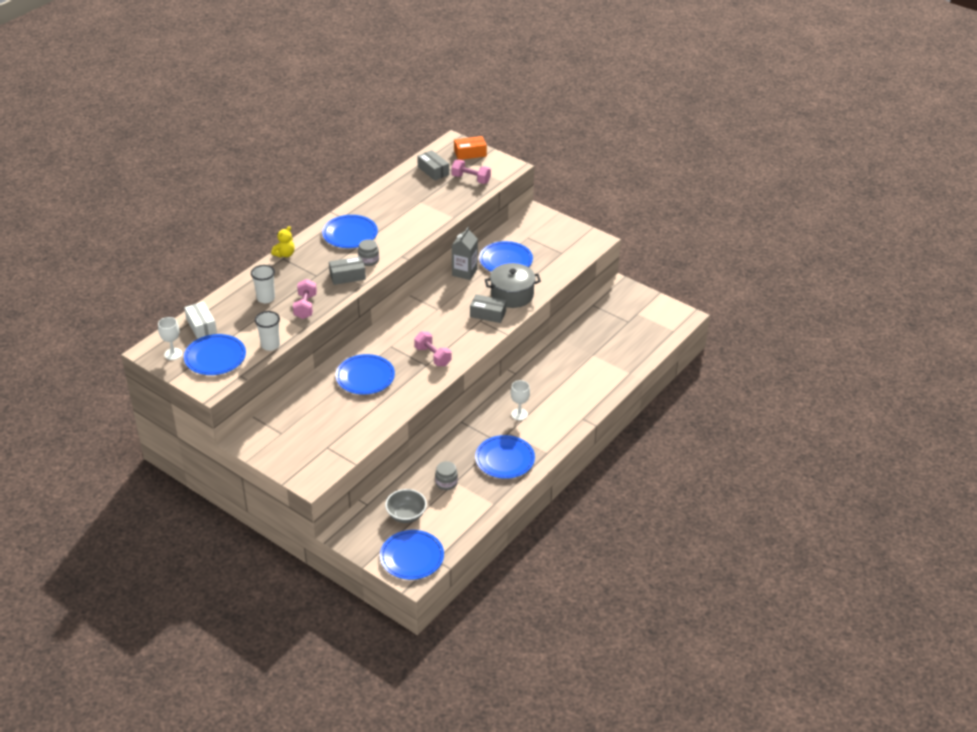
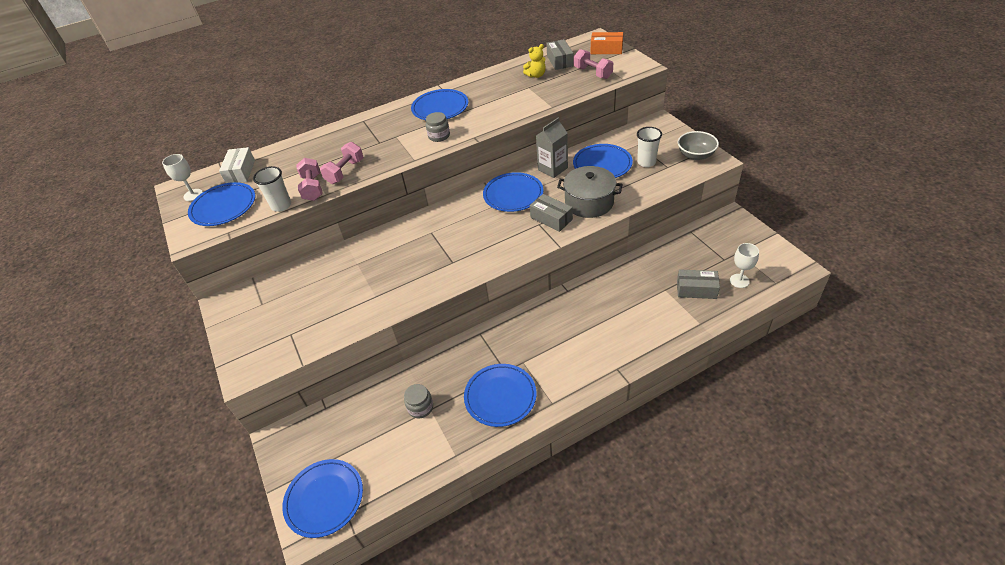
camera: 30 degrees right, 5 degrees up
white cup [251,265,275,303] -> white cup moved to [637,127,662,167]
yellow teddy bear [271,226,295,258] -> yellow teddy bear moved to [523,44,546,78]
grey box [329,256,366,285] -> grey box moved to [677,269,720,299]
blue plate [336,354,395,395] -> blue plate moved to [483,172,544,212]
grey bowl [385,489,427,523] -> grey bowl moved to [678,131,719,160]
pink dumbbell [414,332,452,366] -> pink dumbbell moved to [296,158,323,201]
white goblet [511,380,530,420] -> white goblet moved to [730,243,759,288]

